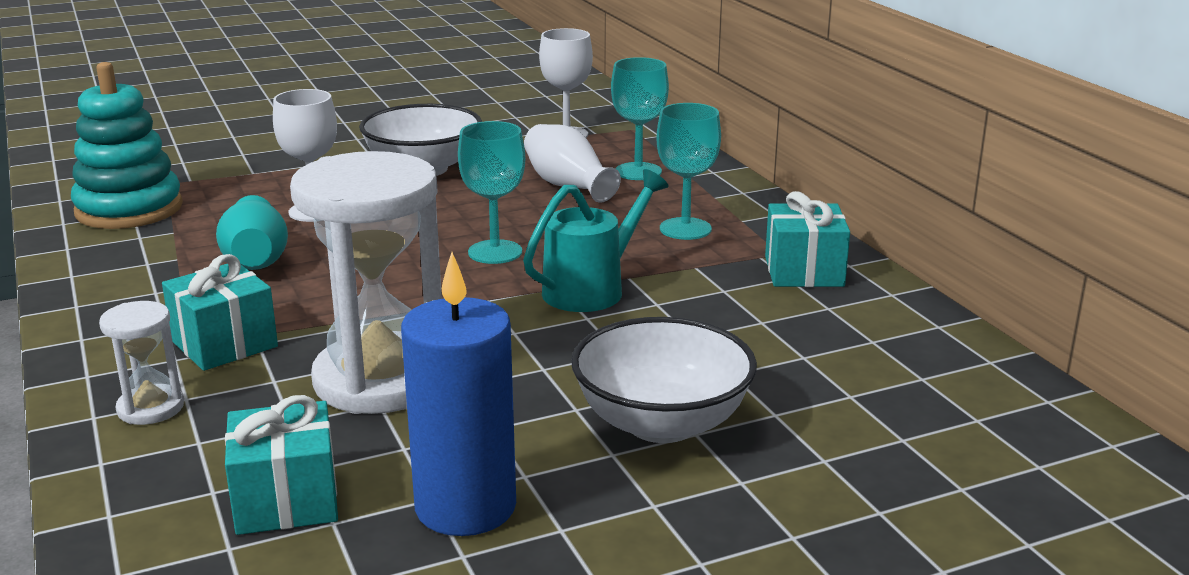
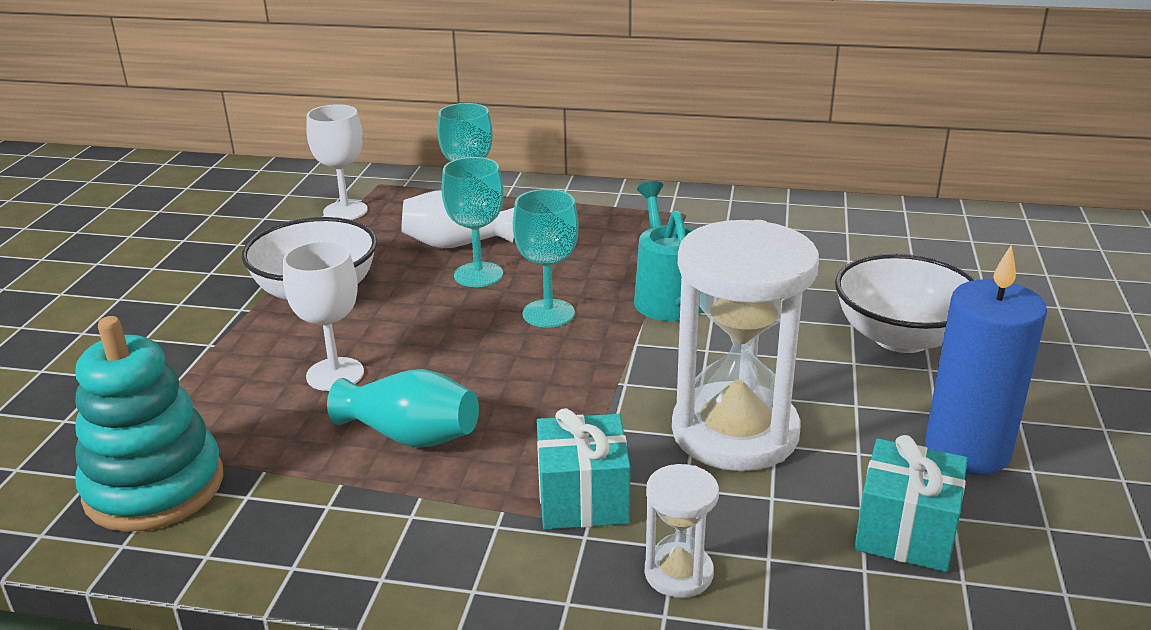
camera: 55 degrees left, 5 degrees up
turquoise goblet [657,103,721,240] -> turquoise goblet moved to [441,157,504,287]
turquoise gift [765,191,850,287] -> none

